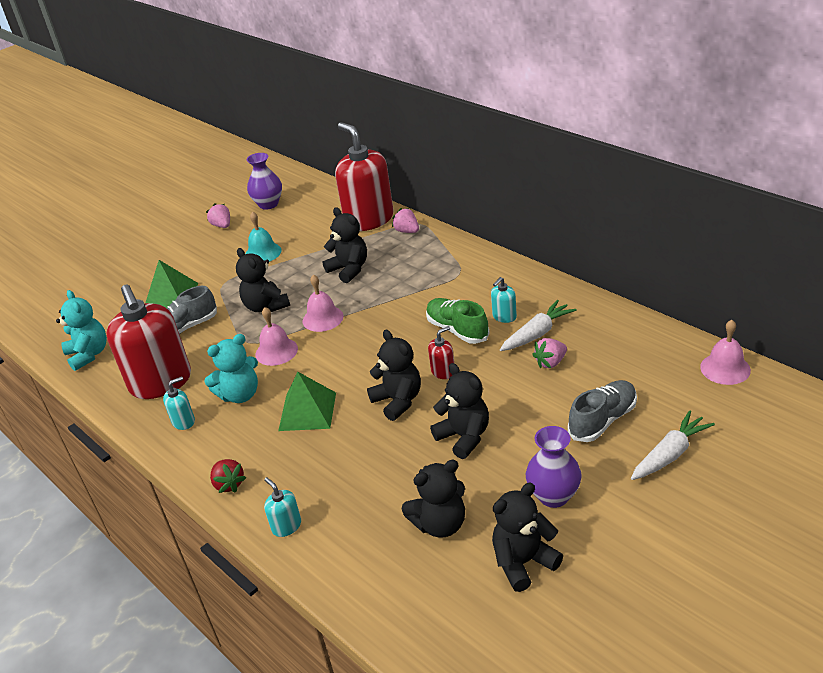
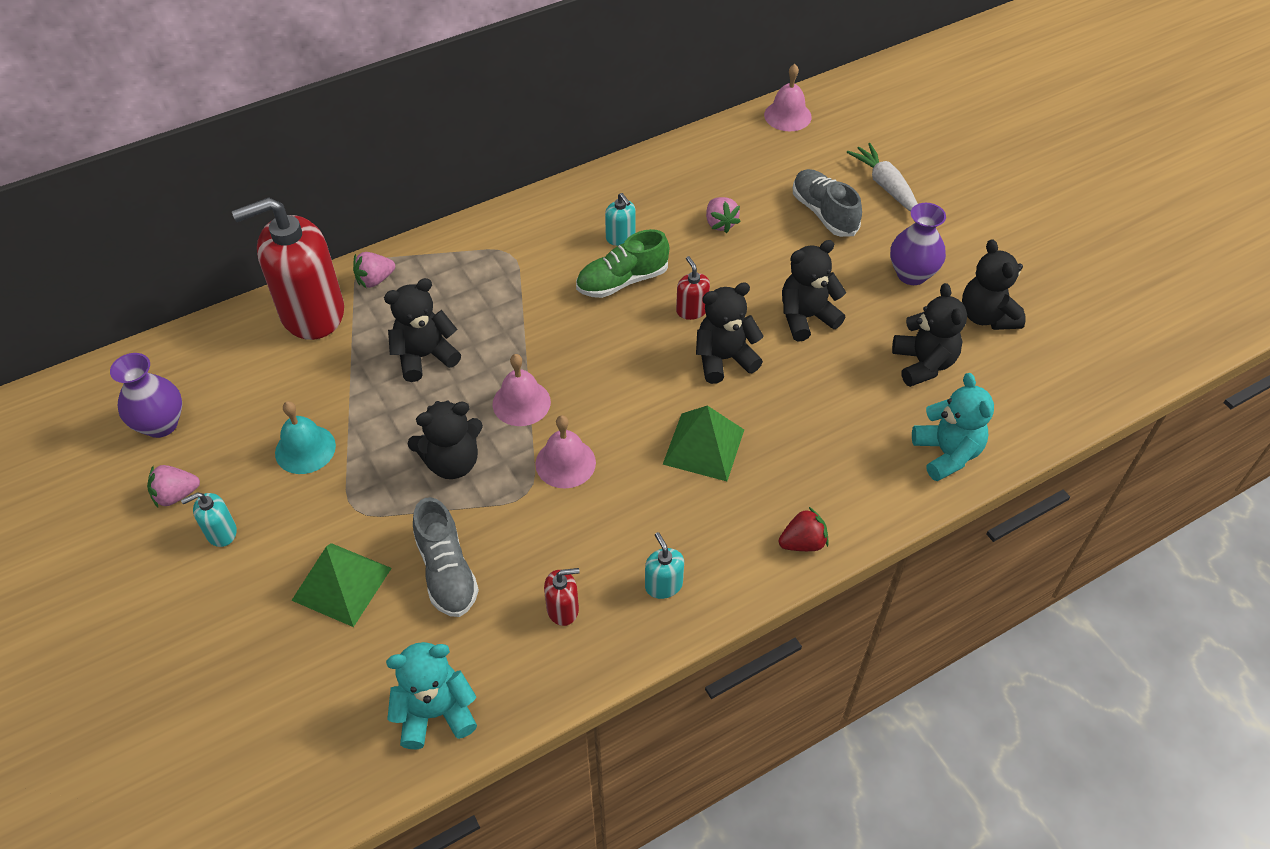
camera: 80 degrees left, 15 degrees up
red soap dispenser [106,285,191,399] -> red soap dispenser [544,568,580,626], size x0.41
turquoise teddy bear [204,334,258,403] -> turquoise teddy bear moved to [912,373,994,481]
turquoise soap dispenser [264,477,301,537] -> turquoise soap dispenser moved to [181,492,237,547]
white carrot [500,300,576,351] -> none

